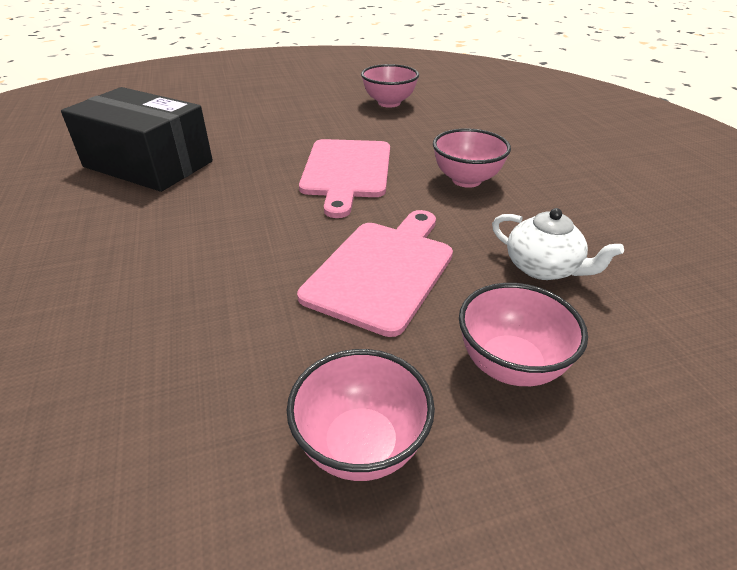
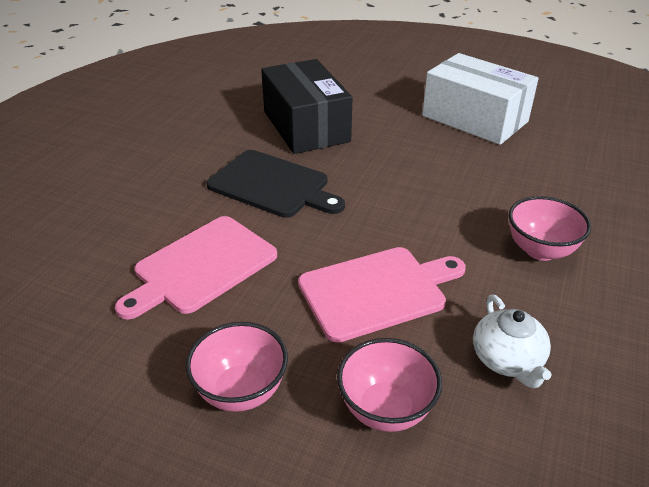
camera: 40 degrees right, 0 degrees up
pink cutting board [299,139,390,218] -> pink cutting board moved to [115,216,277,320]
pink bowl [361,64,419,108] -> none
none -> black cutting board [207,150,345,218]
none -> white box [422,53,539,145]

